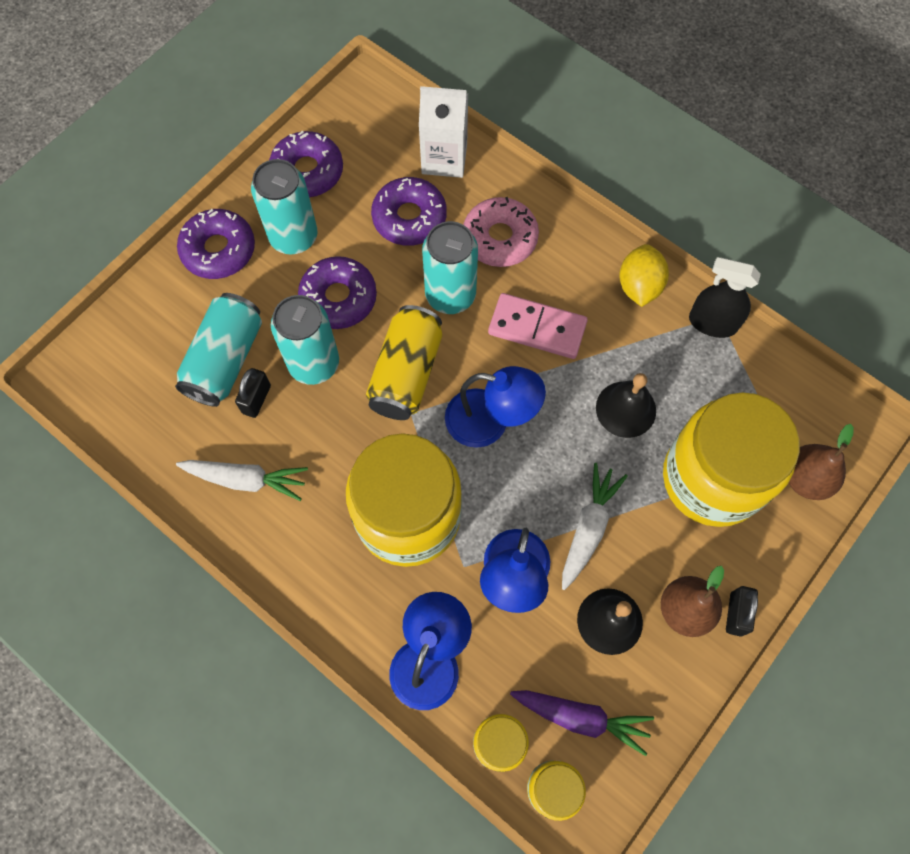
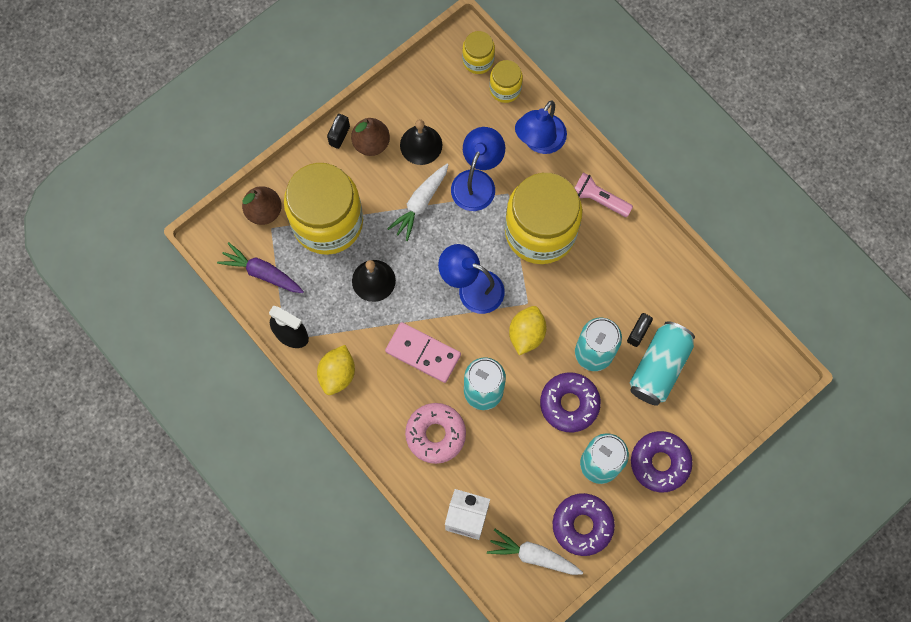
camera: 170 degrees left, 5 degrees up
white carrot [176,460,308,501] -> white carrot moved to [487,529,583,575]
yellow can [366,305,442,420] -> yellow lemon [509,306,546,355]
purple donut [371,177,447,246] -> none
purple carrot [510,690,654,756] -> purple carrot moved to [217,242,304,293]
none -> pink flashlight [575,172,633,217]

